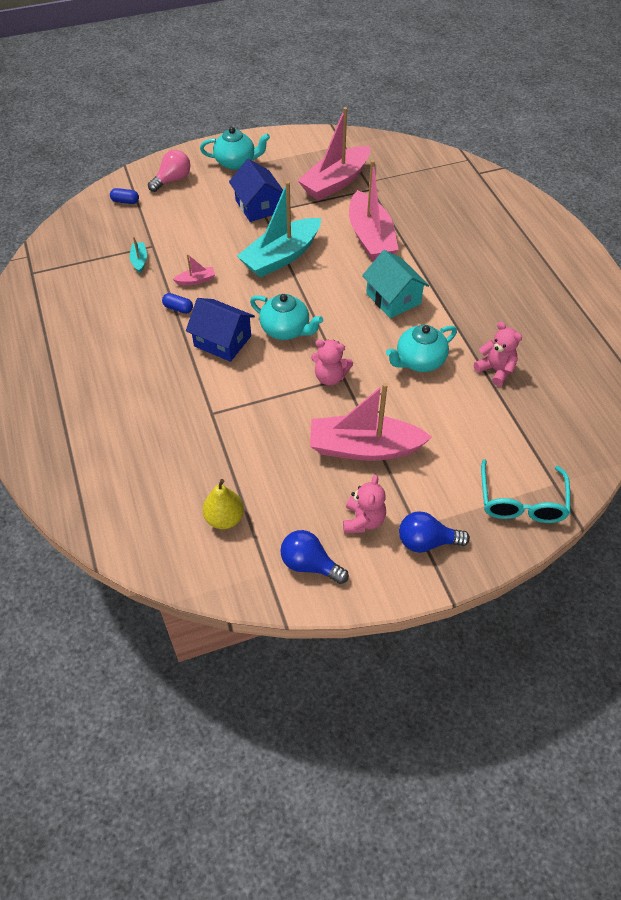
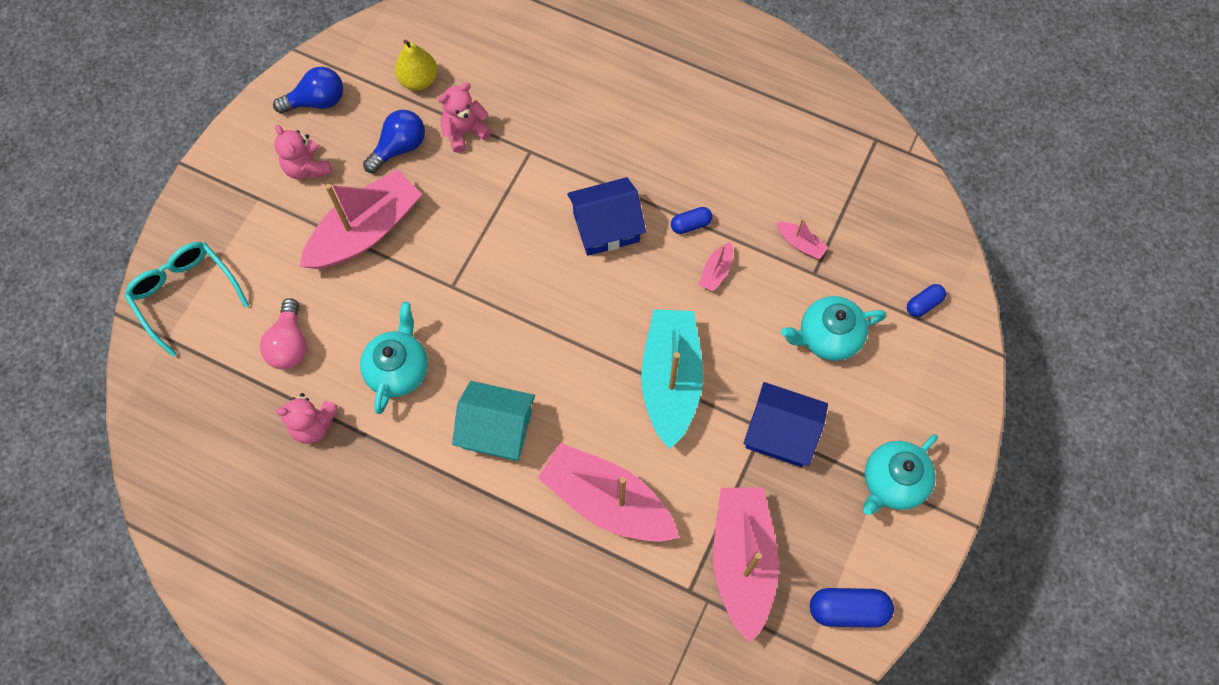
camera: 135 degrees right, 15 degrees up
turquoise boat [130,236,147,273] -> pink boat [777,218,829,259]
pink light bulb [148,150,190,192] -> pink light bulb moved to [260,298,307,369]
turquoise teapot [250,294,323,340] -> turquoise teapot moved to [781,296,887,361]
pink teddy bear [311,340,353,385] -> pink teddy bear moved to [438,83,492,153]
blue light bulb [399,511,470,553] -> blue light bulb moved to [363,110,425,173]
none -> blue capsule [810,588,894,628]

